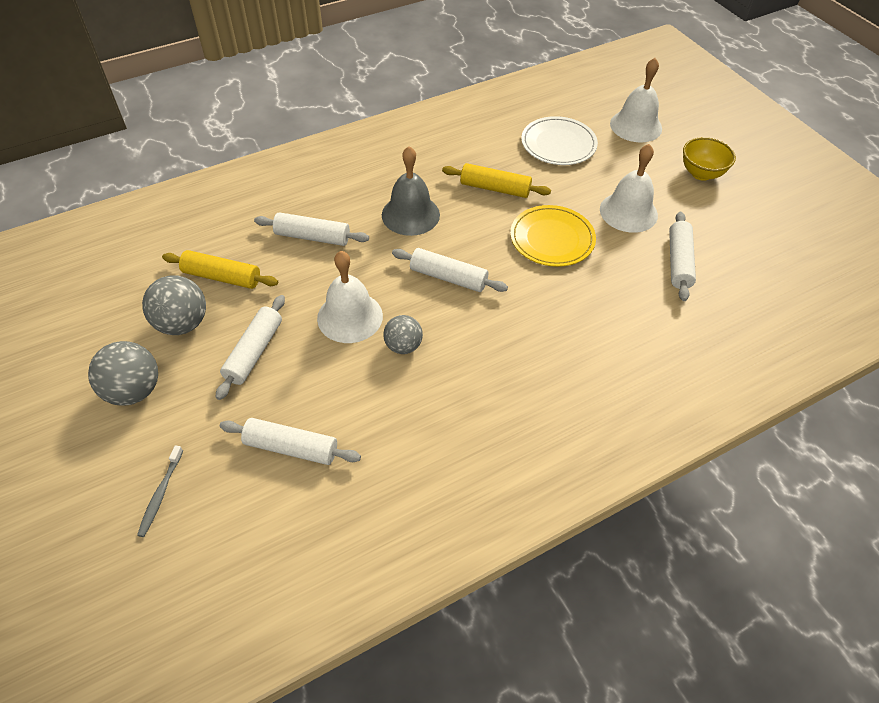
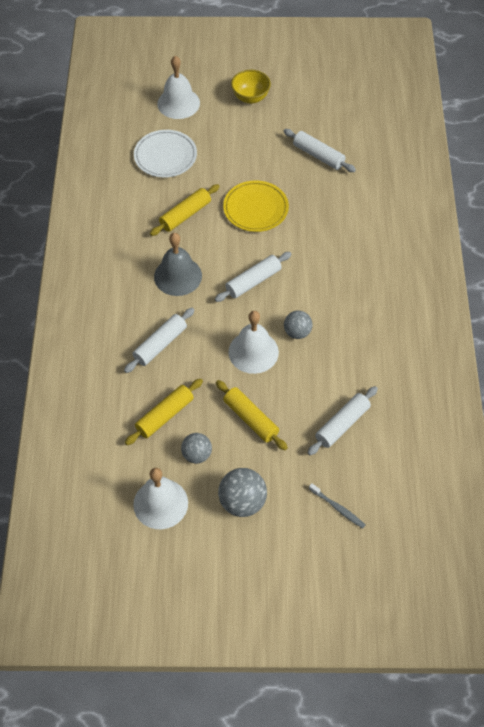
camera: 60 degrees left, 5 degrees up
grey ball [142,275,206,335] -> grey ball [181,433,212,464], size x0.65
white rolling pin [216,295,285,400] -> yellow rolling pin [216,380,288,450]
white bell [600,144,658,233] -> white bell moved to [133,468,188,529]

